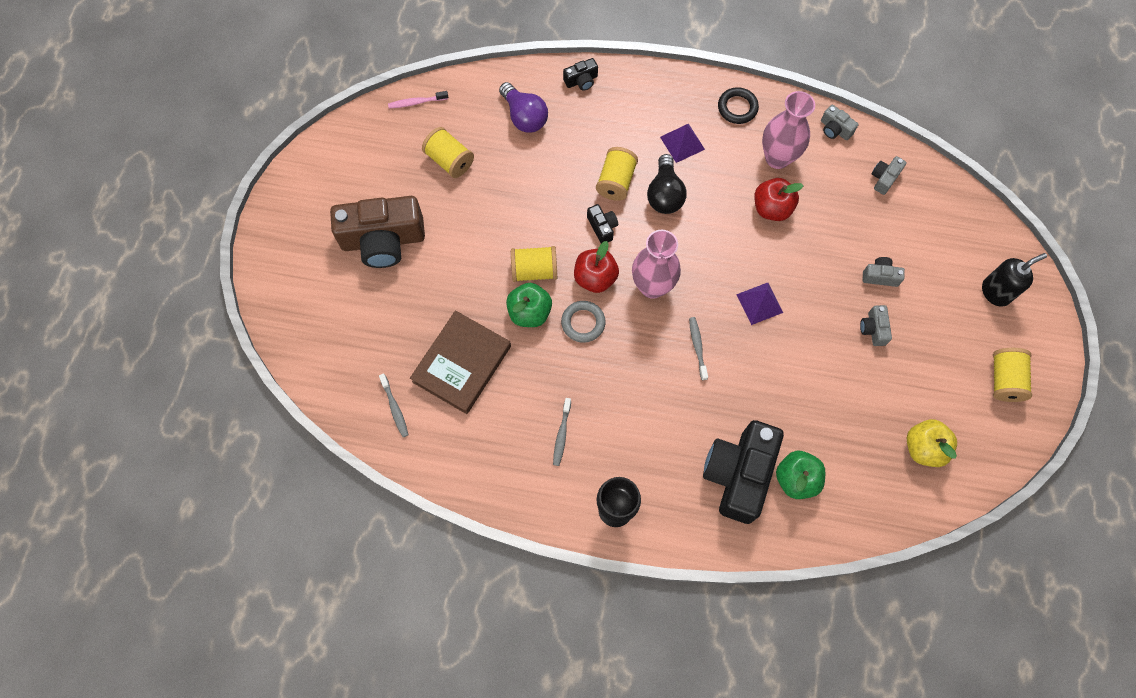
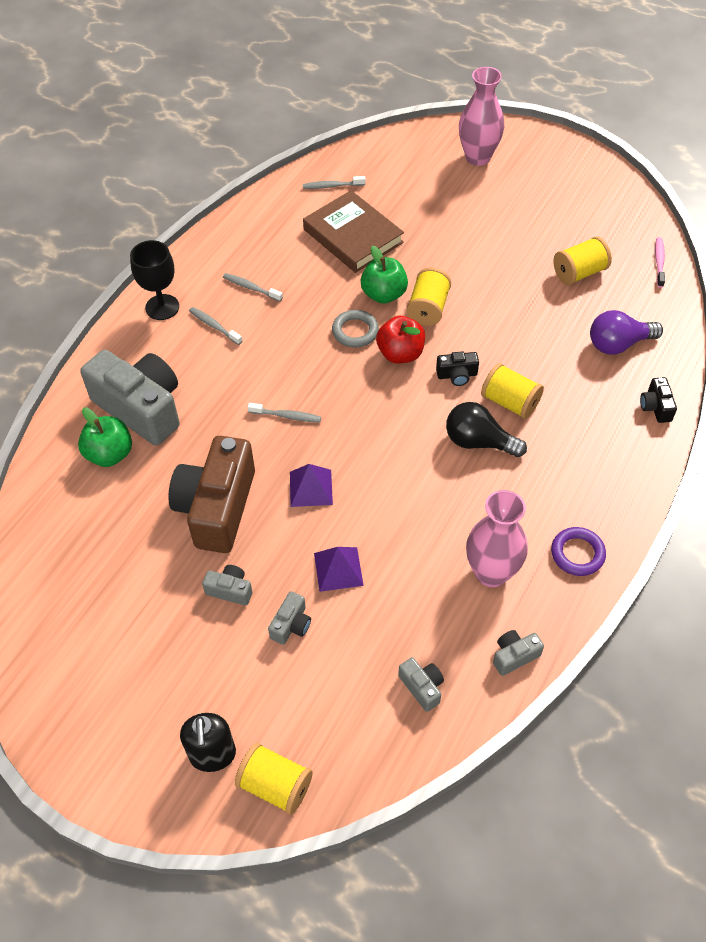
camera: 110 degrees right, 15 degrees down
brown camera [330,196,425,268] -> brown camera moved to [168,436,255,553]
pink vase [632,230,681,299] -> pink vase moved to [459,67,504,166]
purple pyramid [660,124,705,163] -> purple pyramid moved to [314,547,364,592]
black camera [703,420,784,524] -> grey camera [80,350,180,446]
black ring [718,87,759,124] -> purple ring [551,527,606,576]
red apple [754,178,804,221] -> none
yellow apple [907,419,957,467] -> none
yellow spool [993,348,1032,402] -> yellow spool moved to [235,743,313,815]
none -> grey toothbrush [189,307,242,345]

